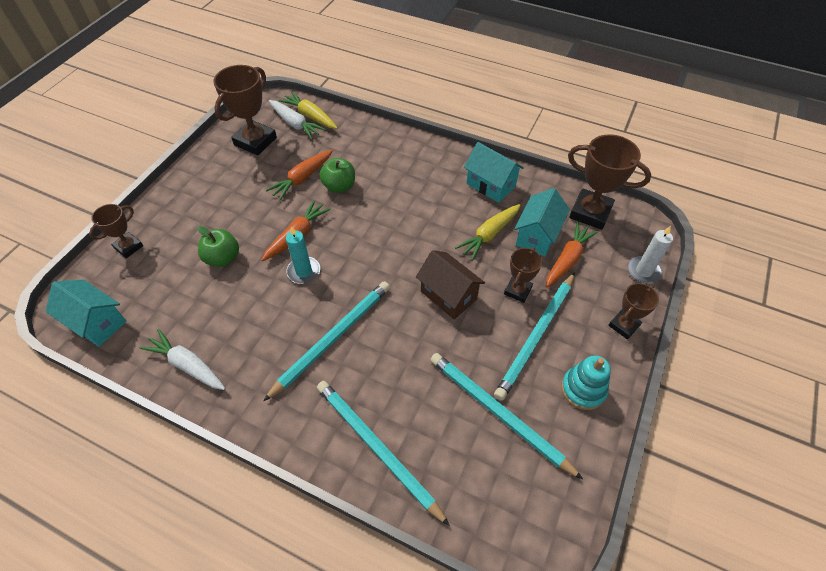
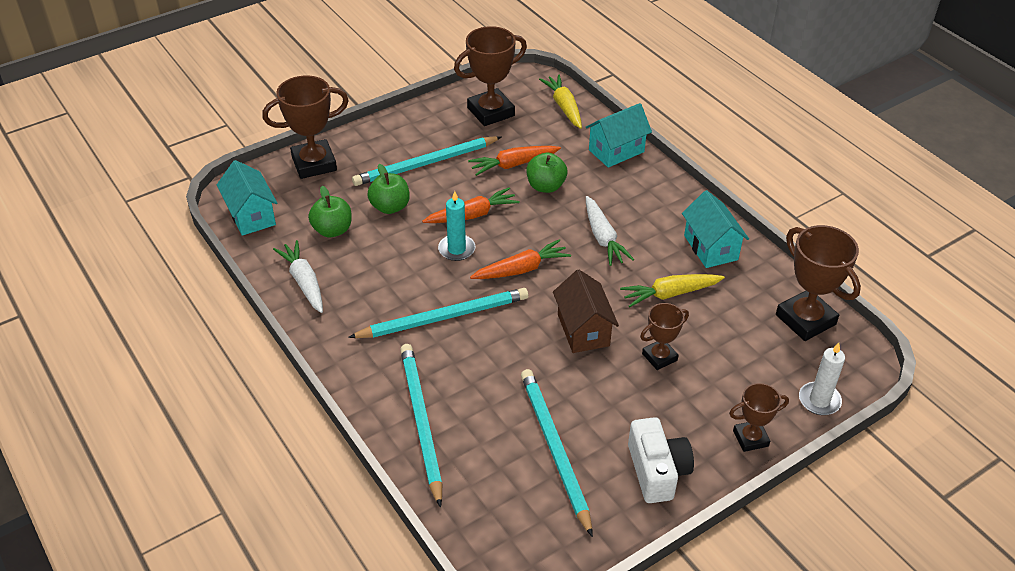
camera: 30 degrees right, 10 degrees down
brown trophy [89,204,143,258] -> brown trophy [262,76,349,179], size x1.73
white carrot [269,100,326,140] -> white carrot moved to [586,196,634,266]
turquoise pencil [494,272,575,401] -> turquoise pencil moved to [352,136,501,186]
turquoise house [514,188,570,256] -> turquoise house moved to [586,103,652,168]
orange carrot [546,222,598,288] -> orange carrot moved to [470,239,571,279]
turquoise stacking toy [561,355,611,410] -> white camera [628,417,694,503]
none -> green apple [308,186,352,237]

